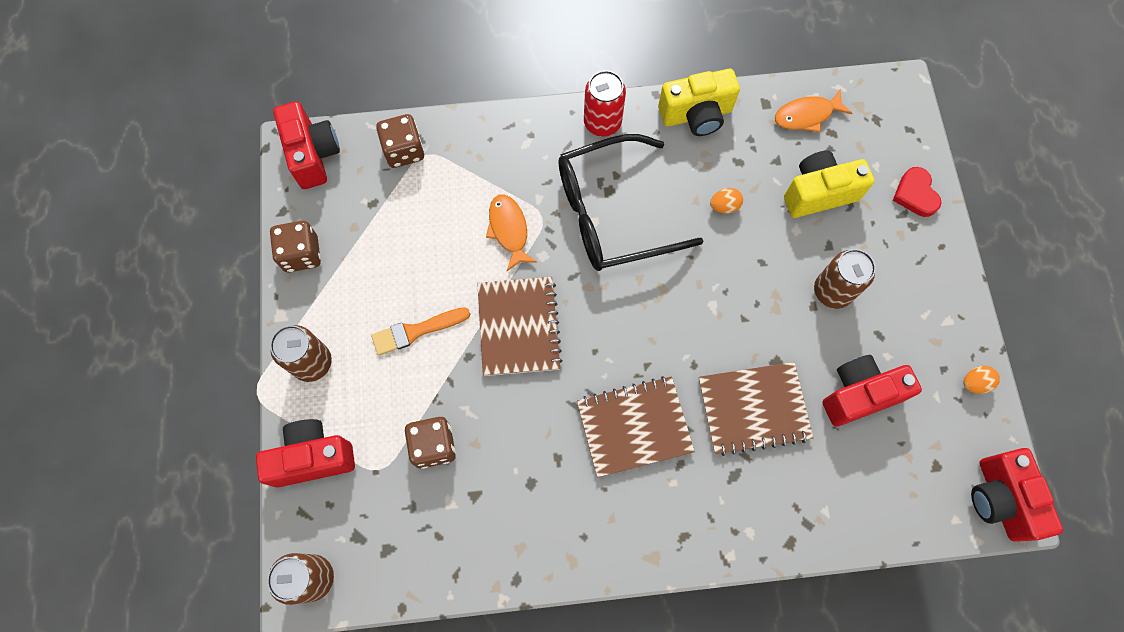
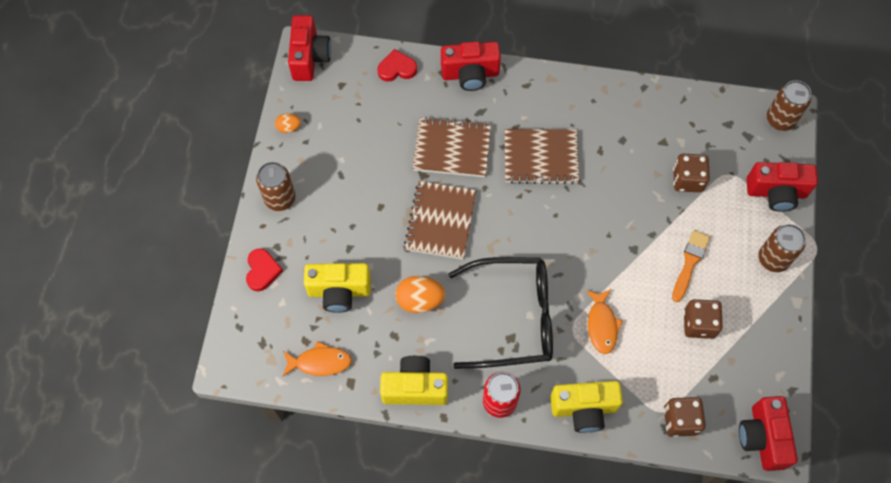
camera: 165 degrees left, 5 degrees down
brown dice [270,221,321,272] -> brown dice moved to [684,299,723,339]
orange brush [371,307,470,356] -> orange brush turned 60 degrees counterclockwise [672,230,710,302]
brown notebook [477,277,563,376] -> brown notebook moved to [404,181,476,259]
orange egg [710,188,743,214] -> orange egg [396,276,446,313], size x1.76
brown can [814,249,876,309] -> brown can moved to [256,162,296,211]
red camera [822,355,922,427] -> red camera moved to [441,41,501,91]
none -> red heart [377,49,417,81]
none -> yellow camera [550,381,623,433]

